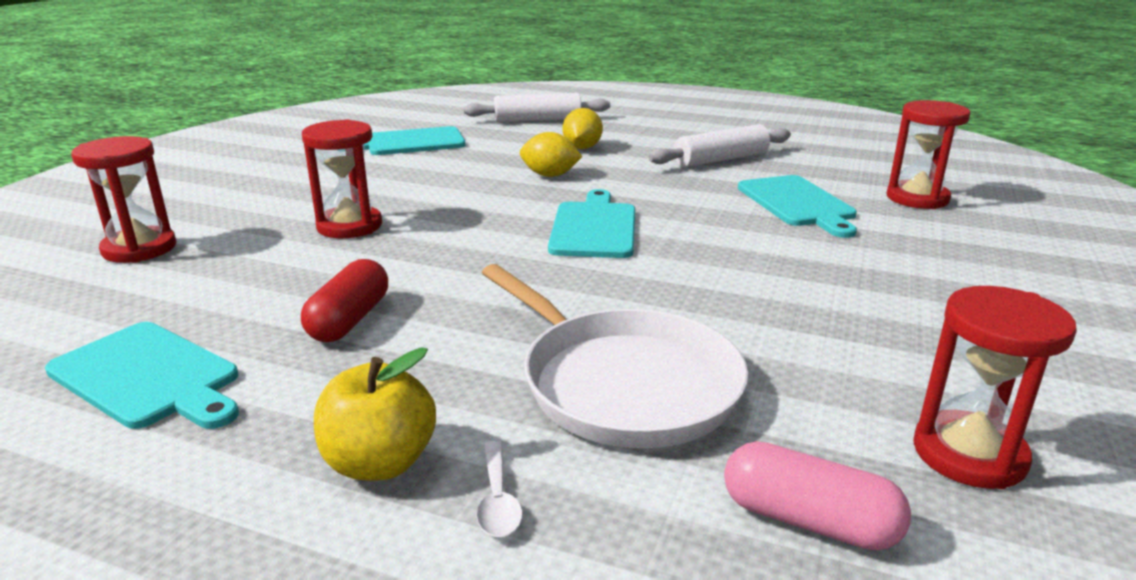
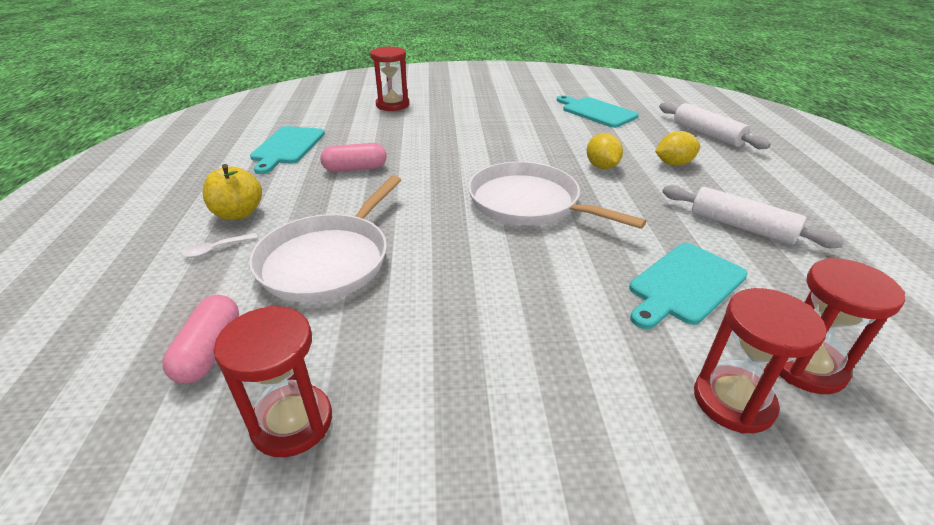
camera: 65 degrees right, 10 degrees up
red capsule [301,259,388,342] -> pink capsule [320,143,387,172]
red hourglass [302,120,382,238] -> red hourglass moved to [694,288,826,434]
turquoise cutting board [548,189,635,258] -> white pan [468,161,646,229]

